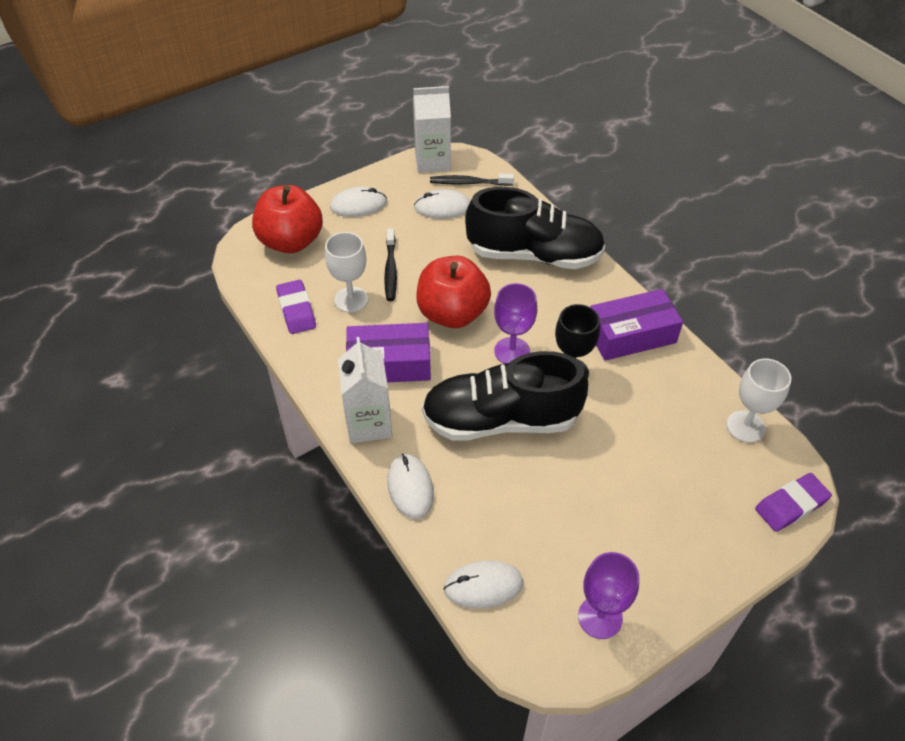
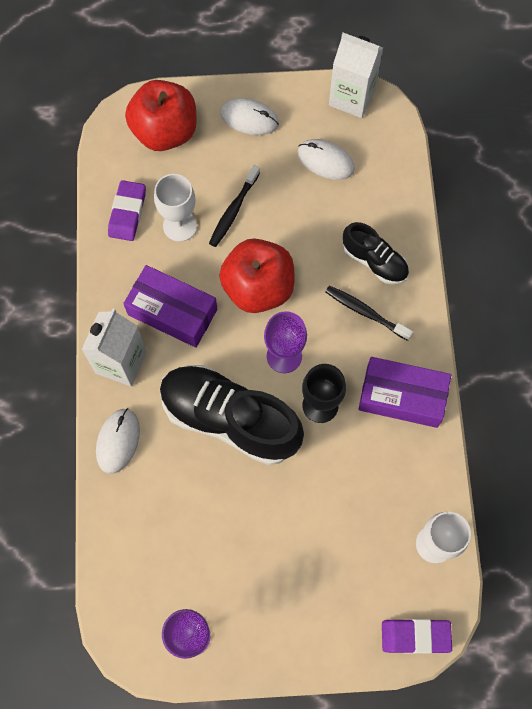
camera: 30 degrees right, 20 degrees up
black toothbrush [430,173,514,186] -> black toothbrush moved to [325,285,413,341]
white mouse [443,560,523,609] -> none
black shoe [465,187,605,269] -> black shoe [343,222,409,285], size x0.53

